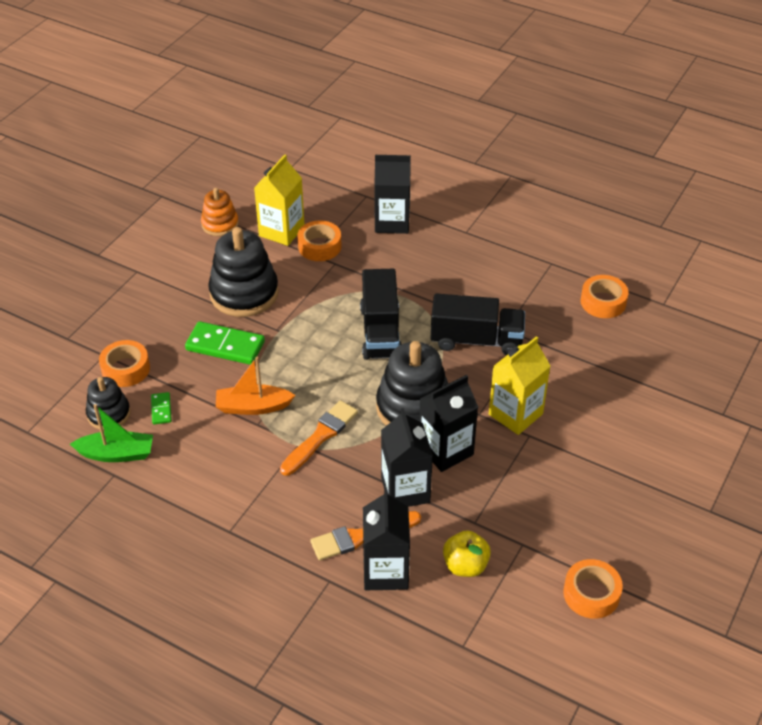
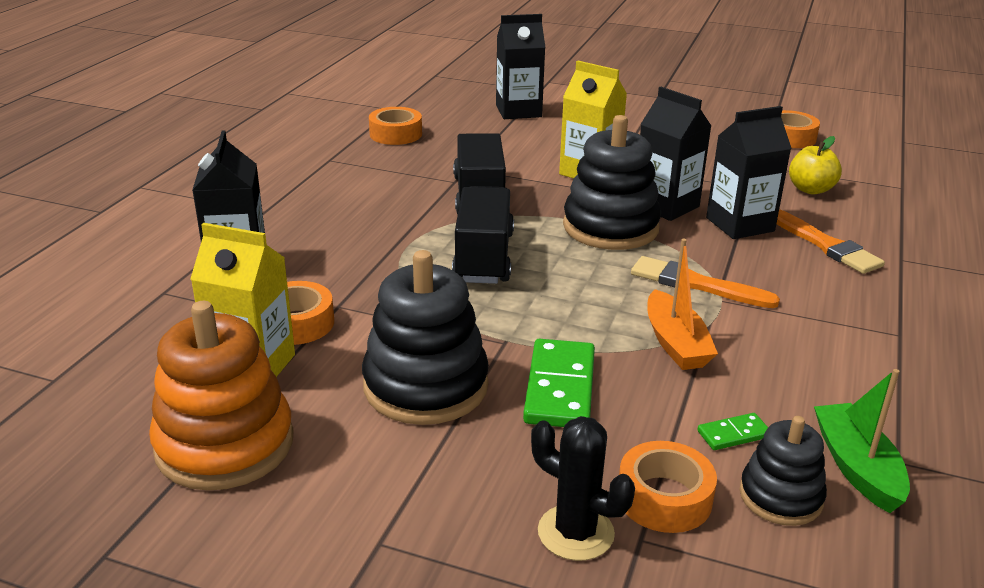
camera: 100 degrees left, 15 degrees down
orange stacking toy [201,188,239,236] -> orange stacking toy [149,301,294,491], size x1.75
black truck [360,269,402,360] -> black truck turned 75 degrees counterclockwise [452,186,514,284]
black carton [363,489,410,590] -> black carton moved to [496,14,545,119]
none -> black cactus [531,416,635,561]

